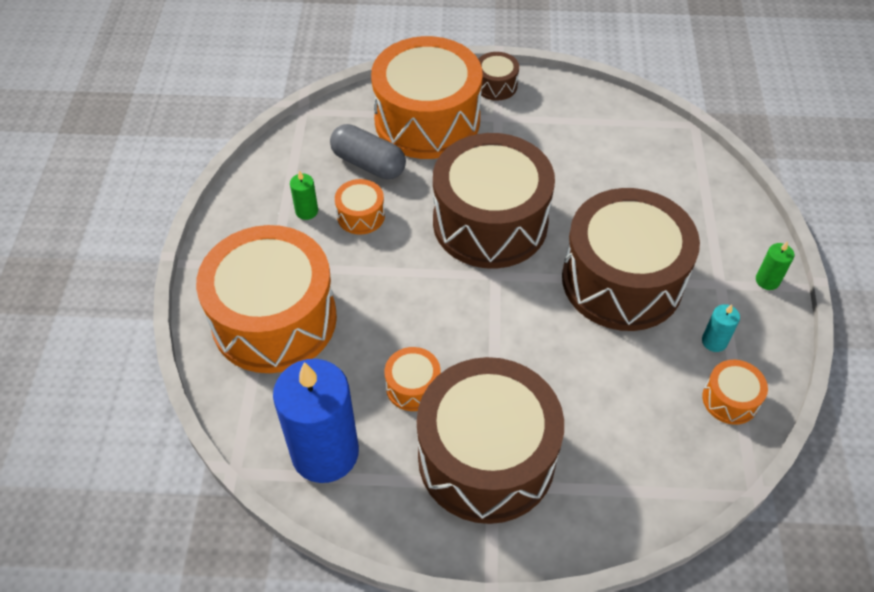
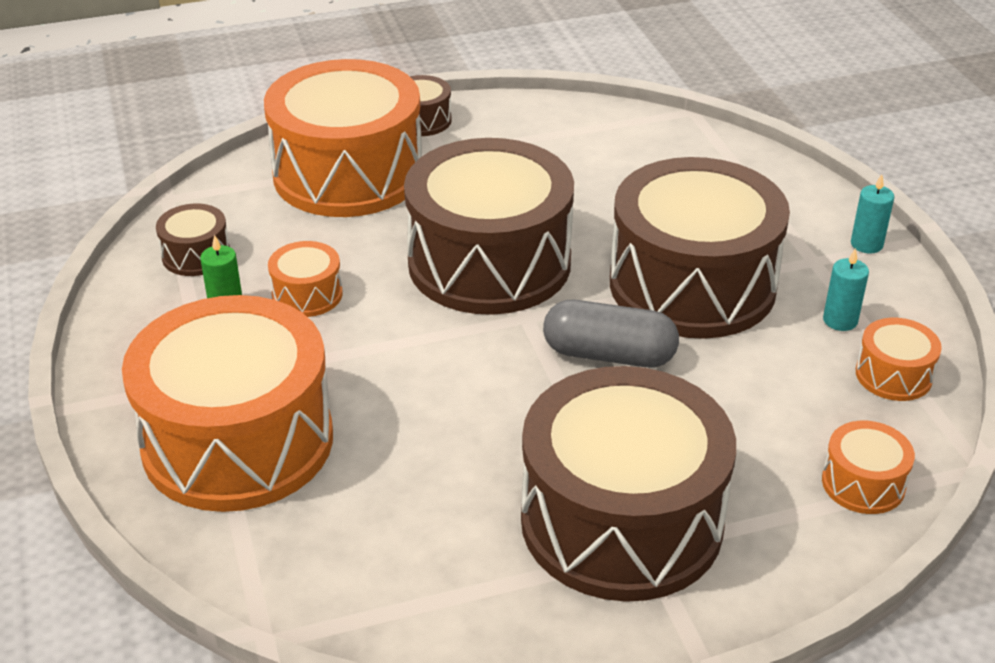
camera: 20 degrees left, 15 degrees down
blue candle [273,359,359,483] -> none
grey capsule [330,124,406,179] -> grey capsule moved to [543,300,679,367]
orange drum [385,347,441,411] -> orange drum moved to [822,421,915,514]
green candle [756,241,794,290] -> turquoise candle [851,174,894,254]
none -> brown drum [156,204,230,276]

